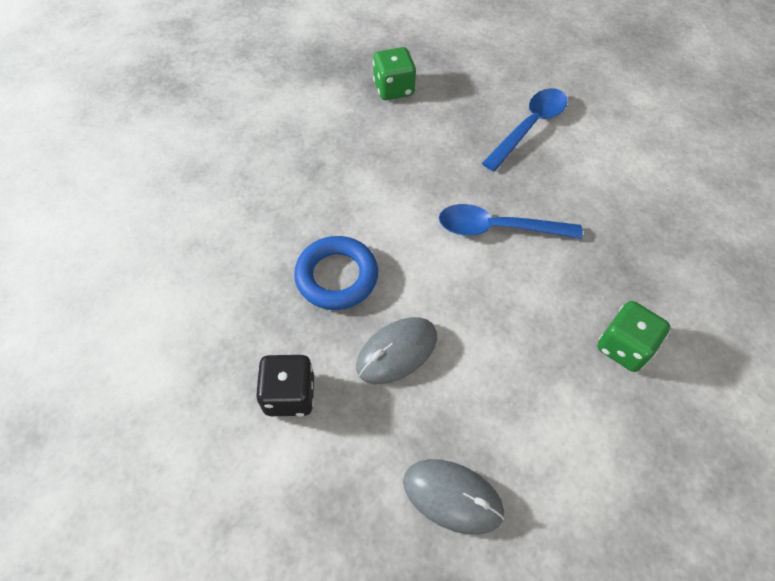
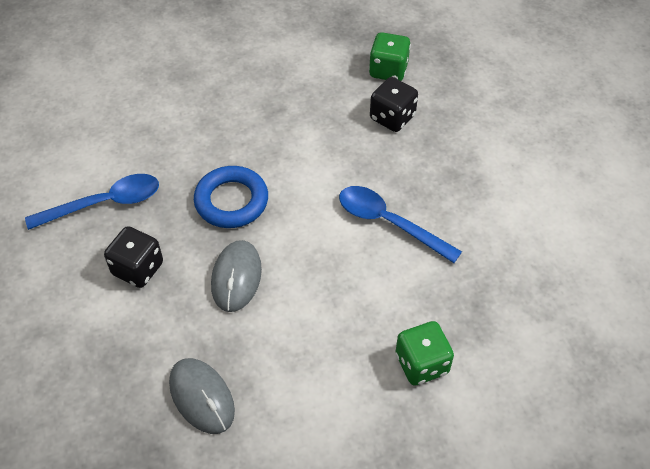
camera: 30 degrees right, 5 degrees down
grey mouse [356,317,437,384] -> grey mouse turned 75 degrees counterclockwise [211,240,262,312]
blue spoon [482,88,567,171] -> blue spoon moved to [25,174,159,230]
none -> black dice [370,77,418,132]

